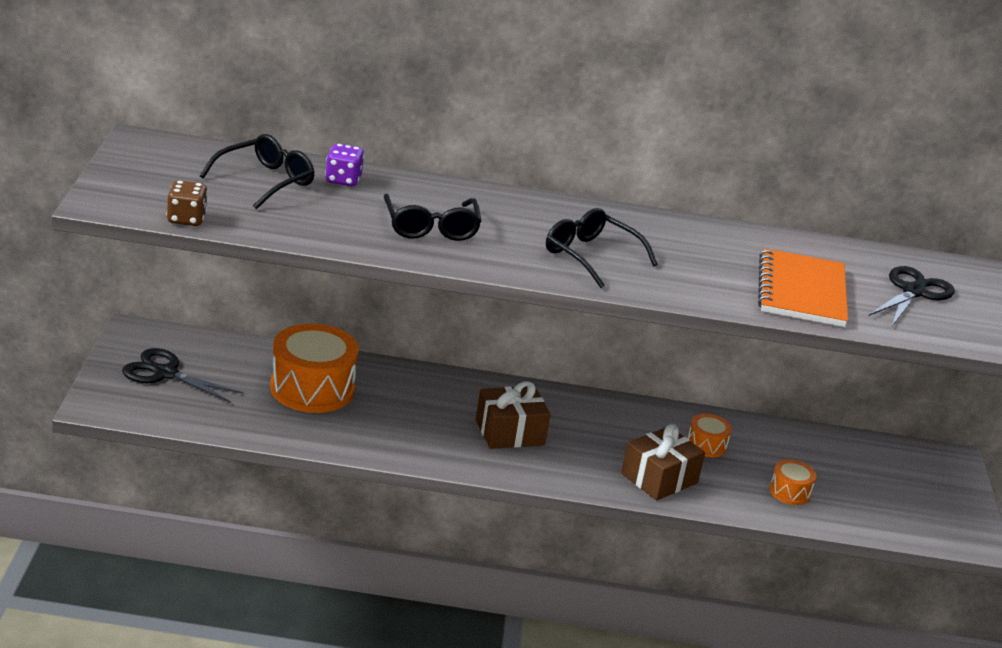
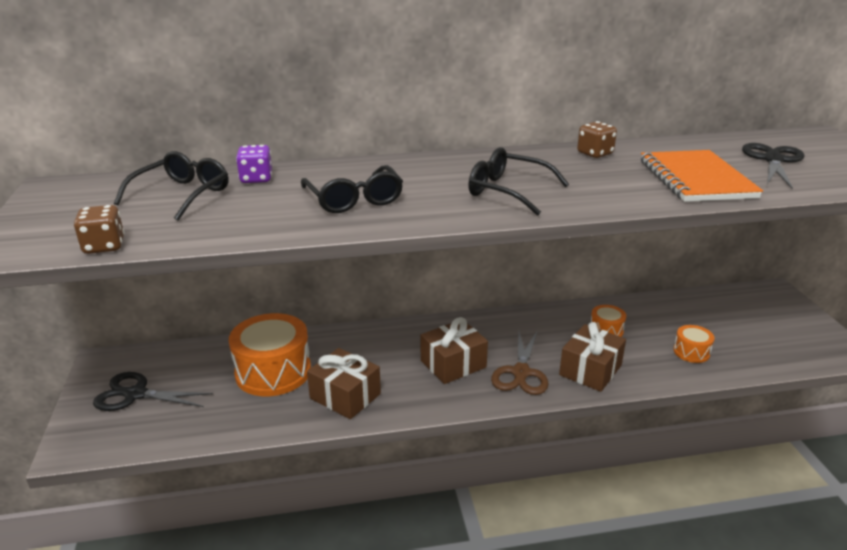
camera: 10 degrees left, 0 degrees up
none -> brown gift [307,348,381,419]
none -> brown scissors [491,329,549,395]
none -> brown dice [577,121,617,158]

